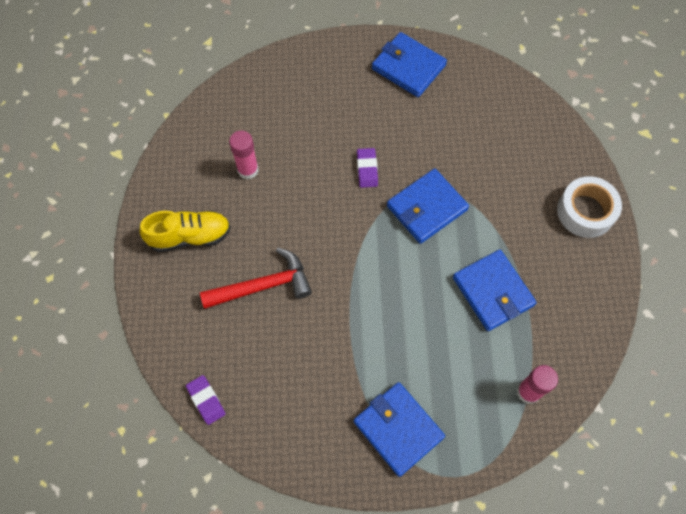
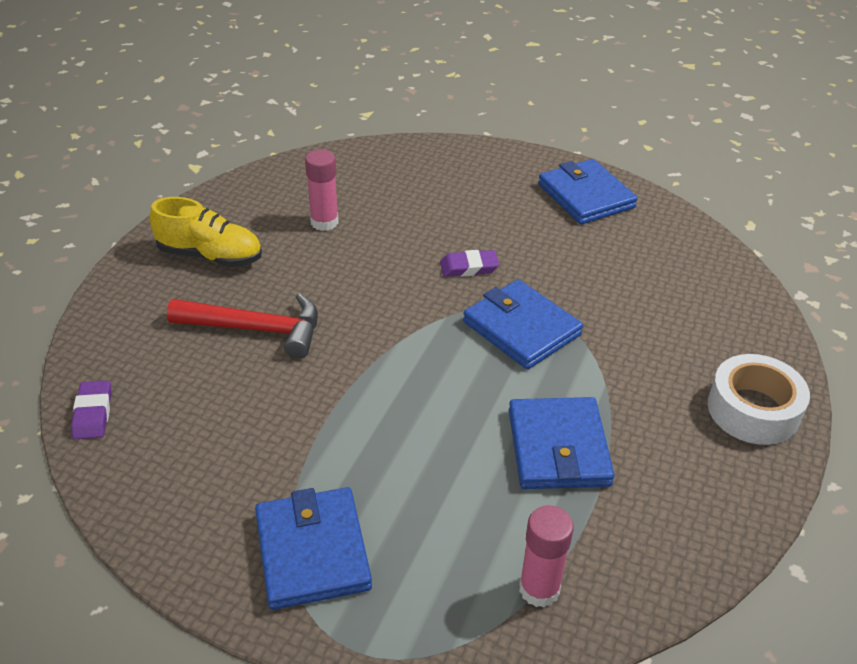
camera: 25 degrees right, 25 degrees down
purple eraser [357,148,378,188] -> purple eraser turned 60 degrees clockwise [440,250,499,277]
blue wallet [387,168,469,244] -> blue wallet turned 60 degrees clockwise [463,279,583,369]

